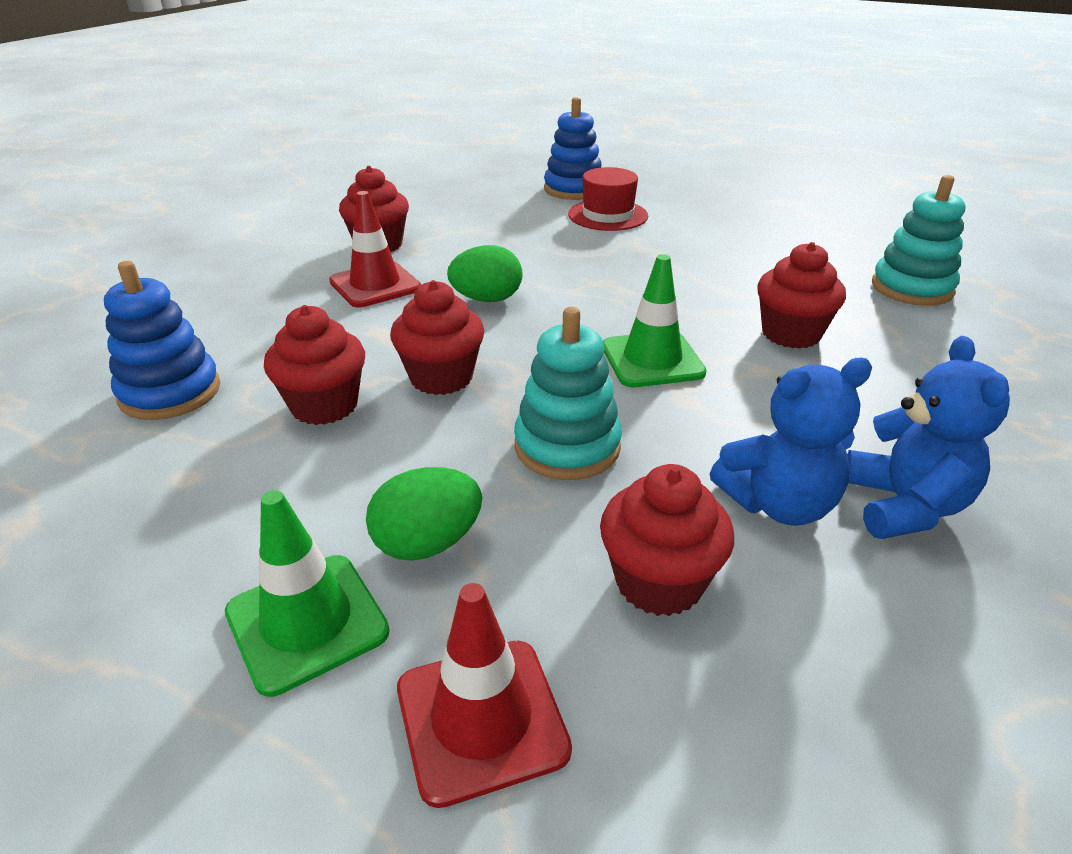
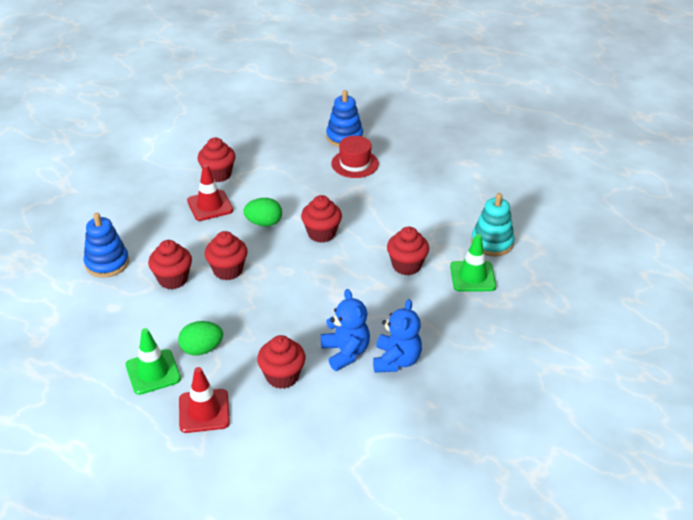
camera: 10 degrees right, 5 degrees up
turquoise stacking toy [514,307,622,480] -> none
green traffic cone [603,254,707,387] -> green traffic cone moved to [450,234,496,292]
blue teddy bear [710,358,872,526] -> blue teddy bear turned 105 degrees counterclockwise [321,289,370,371]
none -> red cupcake [301,195,342,243]

